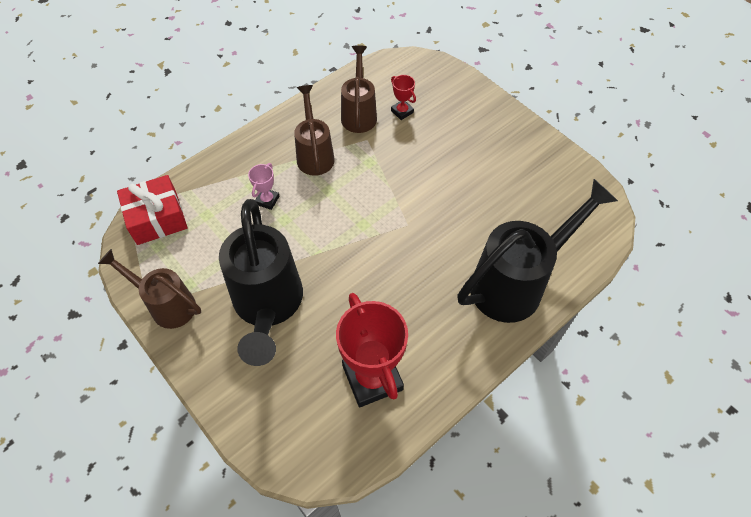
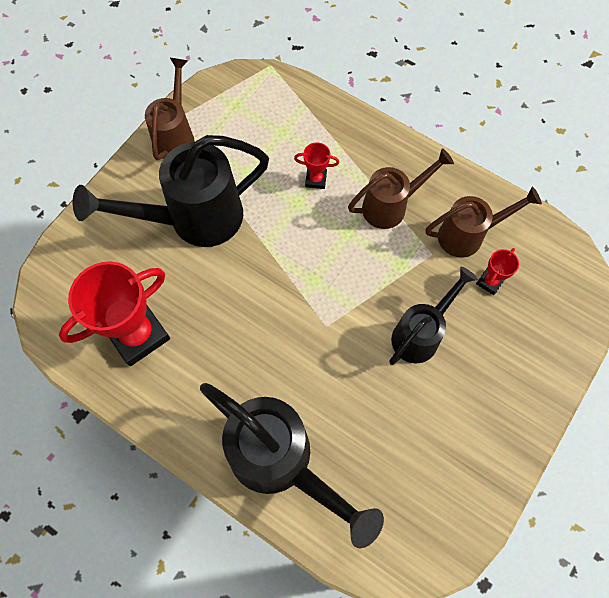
camera: 75 degrees right, 10 degrees up
red gift [117,175,188,245] -> none
pink trophy [248,163,279,210] -> red trophy [294,142,339,189]
none -> black watering can [389,266,478,365]

